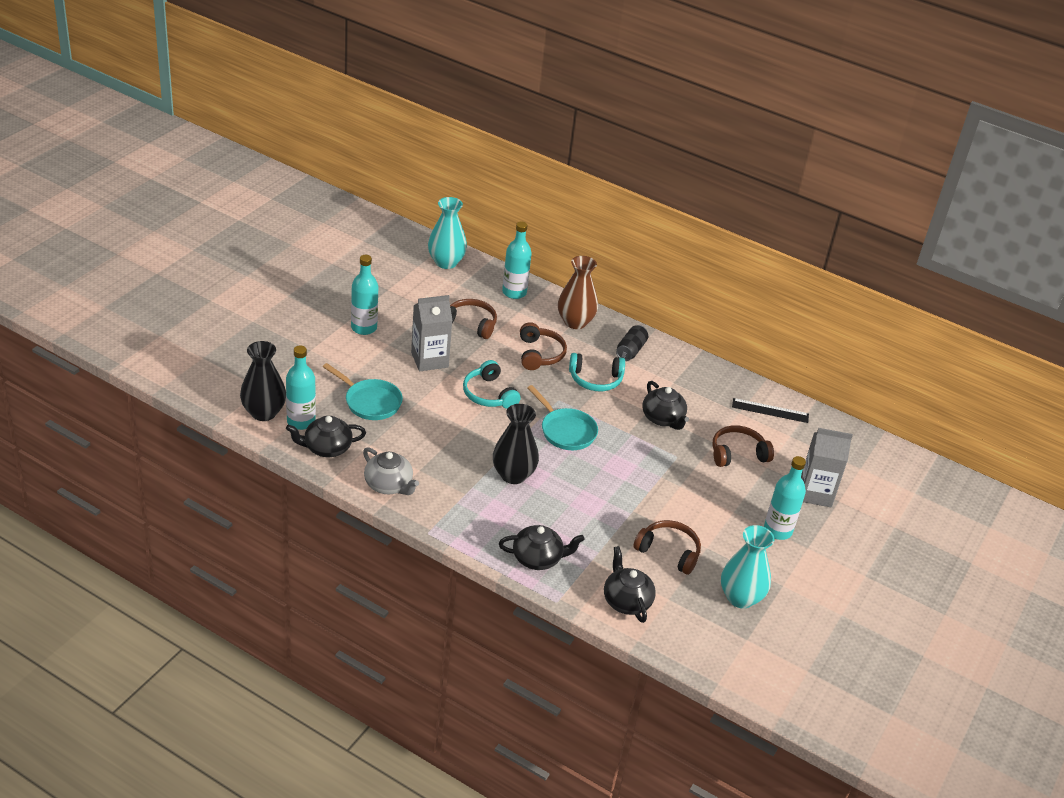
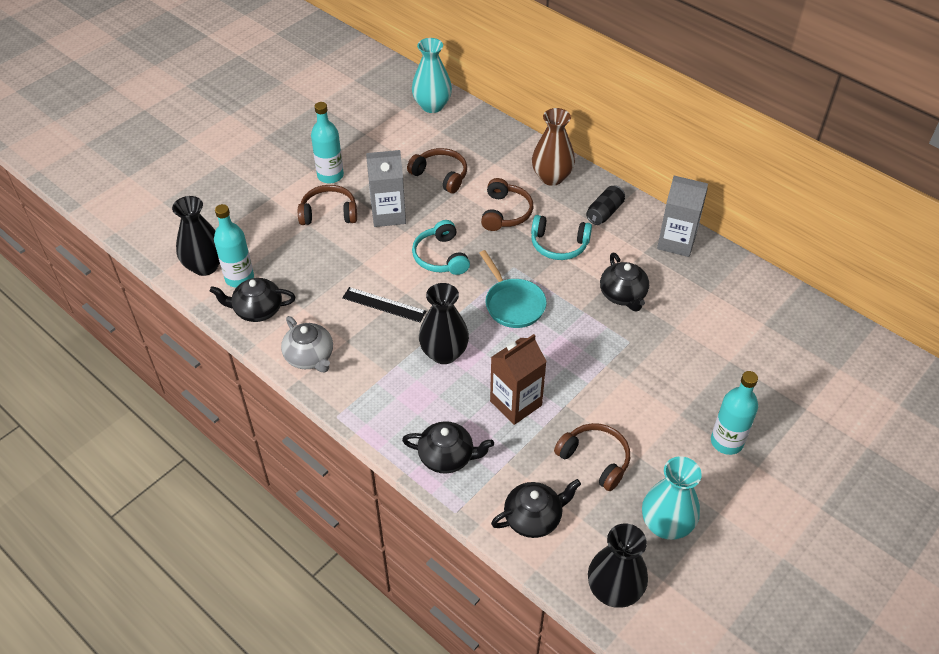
camera: 15 degrees right, 10 degrees up
turquoise pan [323,363,403,420] -> none
turquoise bottle [502,221,532,299] -> none
black teapot [604,546,656,623] -> black teapot turned 75 degrees clockwise [491,479,581,538]
brown headphones [712,425,774,467] -> brown headphones moved to [298,185,357,225]
black ruler [732,398,809,423] -> black ruler moved to [342,287,426,322]
grey carton [801,428,853,507] -> grey carton moved to [657,176,708,257]
none -> brown carton [490,334,547,425]
none -> black vase [588,523,648,608]

